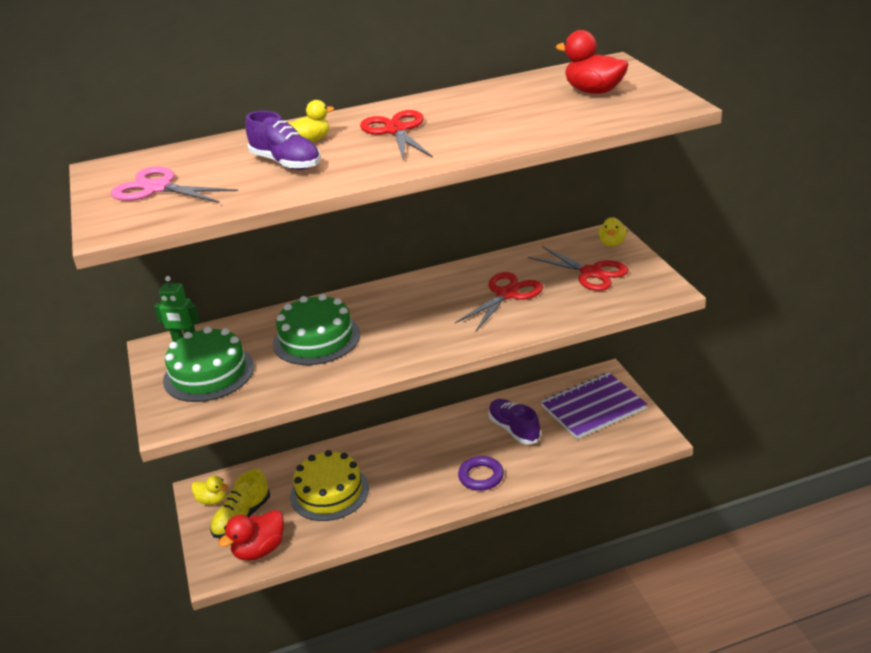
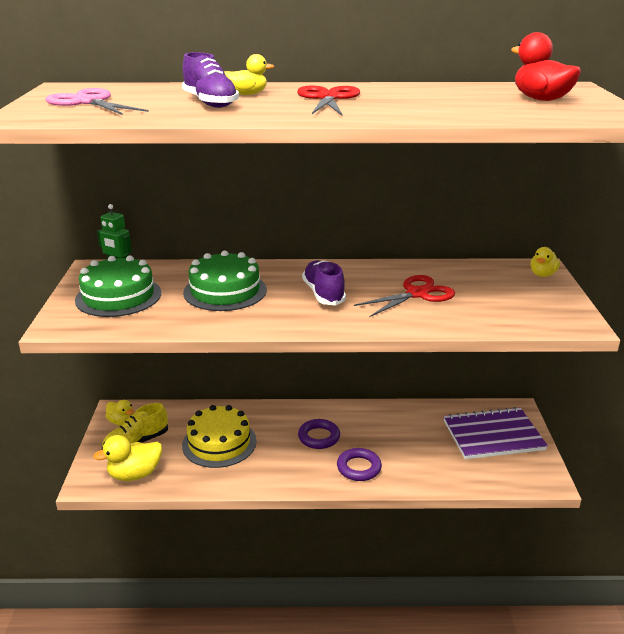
camera: 15 degrees right, 5 degrees down
red duck [218,510,284,561] -> yellow duck [93,435,162,481]
purple shoe [488,399,541,444] -> purple shoe moved to [302,260,346,305]
red scissors [528,246,629,291] -> none
none -> purple ring [298,419,340,449]

